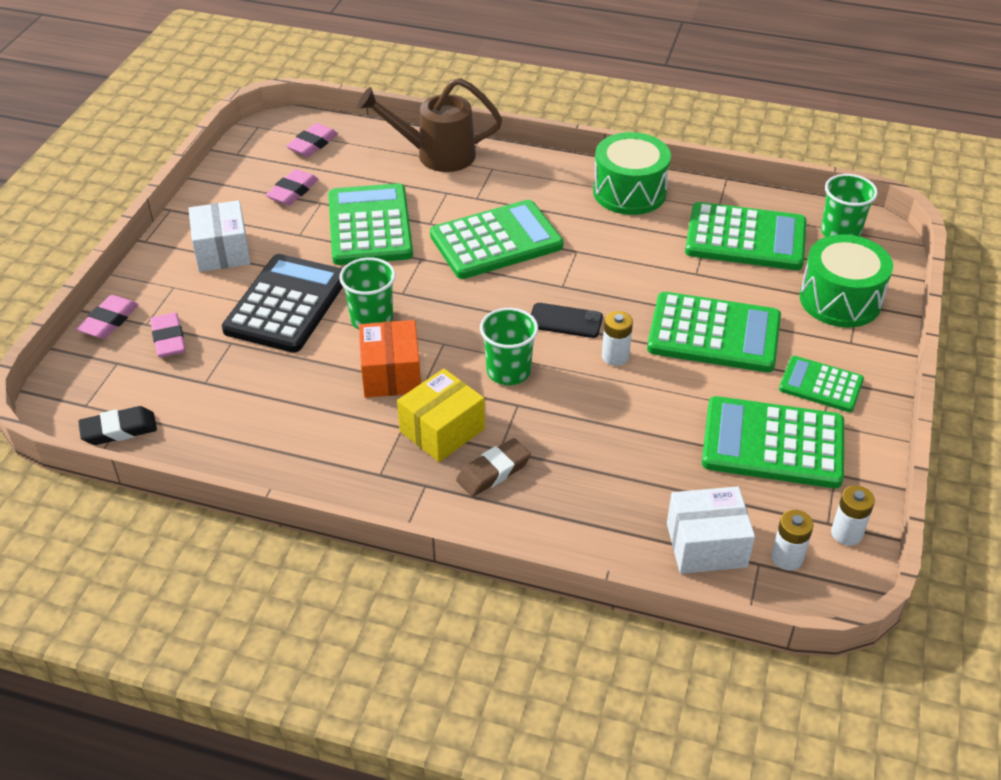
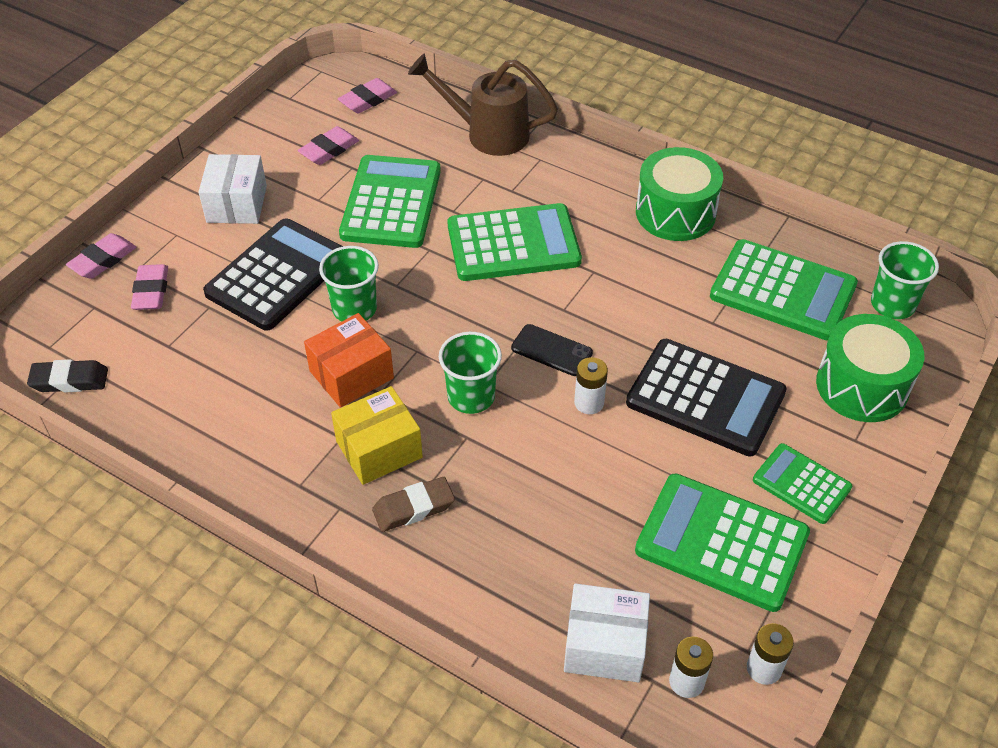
camera: 15 degrees right, 5 degrees up
orange box [359,320,421,398] -> orange box turned 45 degrees clockwise [304,313,394,408]
green calculator [647,292,781,372] -> black calculator [626,339,787,457]

